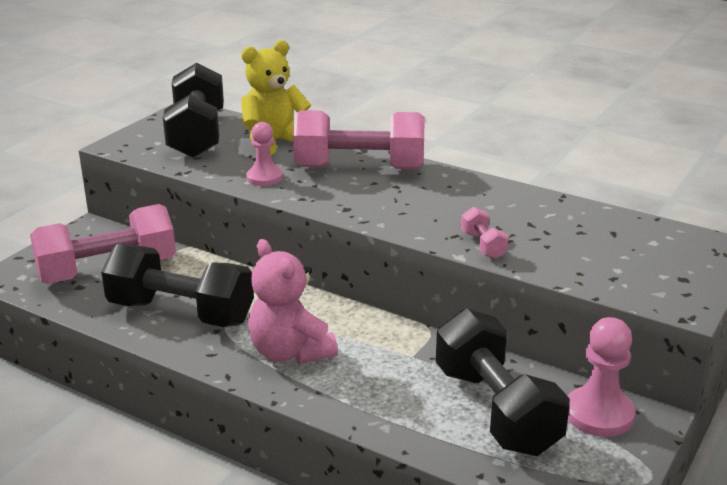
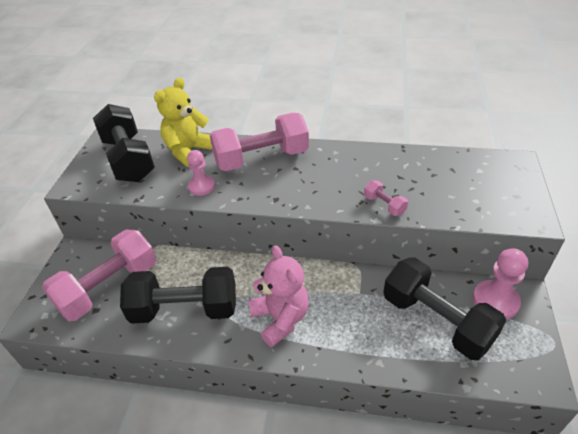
camera: 20 degrees left, 15 degrees up
pink teddy bear [248,239,338,364] -> pink teddy bear turned 150 degrees counterclockwise [248,245,309,347]

